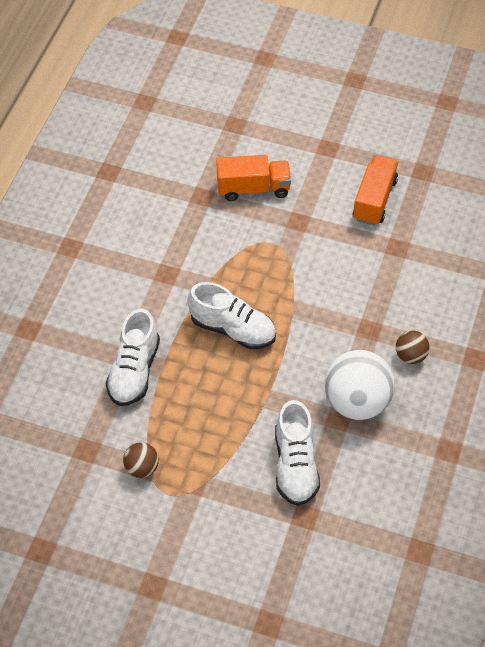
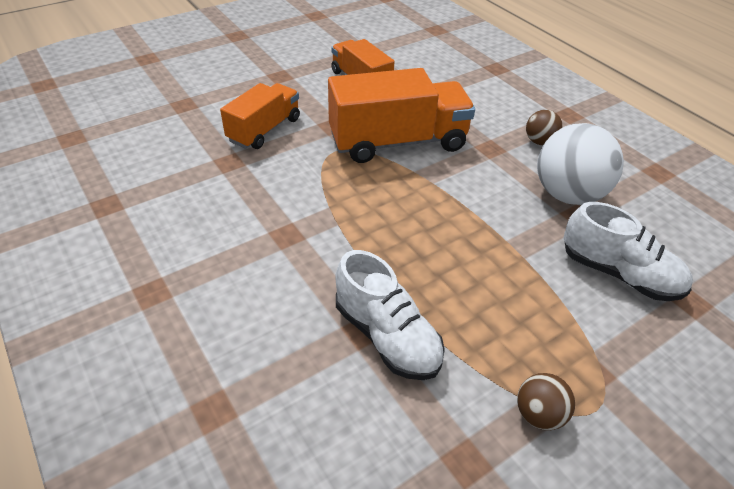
camera: 55 degrees left, 10 degrees down
white shoe [187,282,276,349] -> none
none -> orange truck [328,68,475,163]

